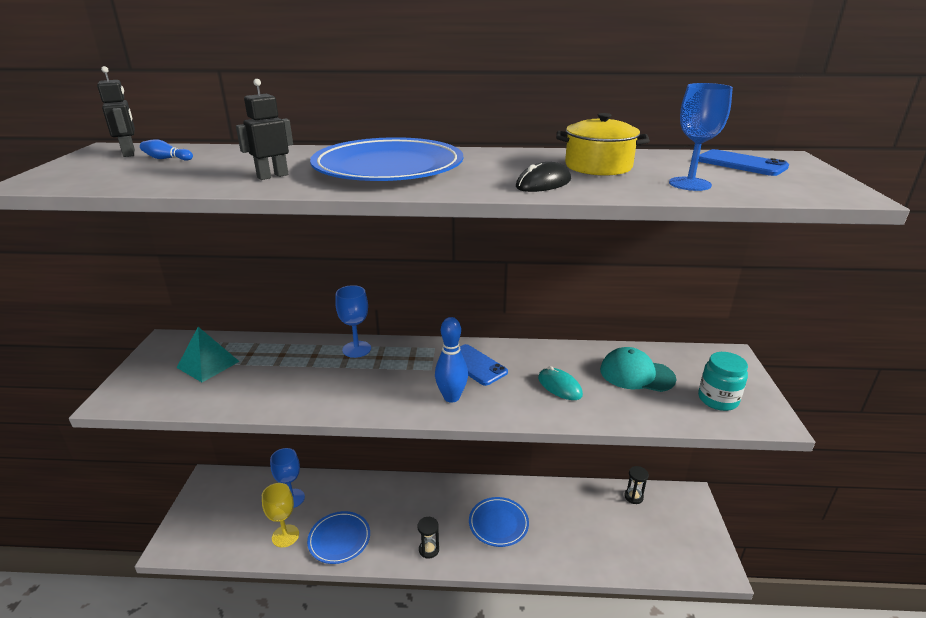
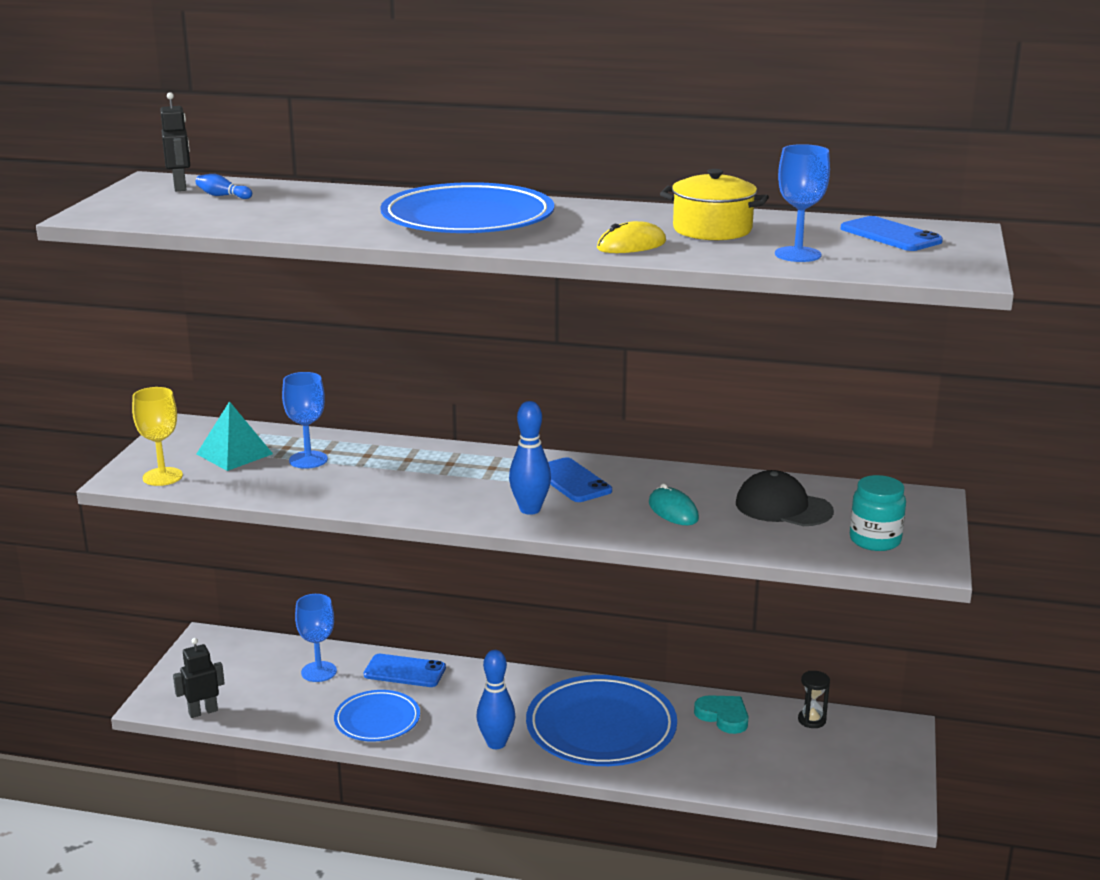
camera: 10 degrees right, 5 degrees down
black robot [236,79,293,180] -> black robot moved to [173,638,225,718]
yellow goblet [262,483,299,547] -> yellow goblet moved to [132,387,183,486]
blue goblet [335,285,371,358] -> blue goblet moved to [282,372,328,469]
black hourglass [417,517,439,559] -> blue bowling pin [476,650,516,749]
blue plate [469,497,529,547] -> blue plate [526,675,677,766], size x1.75
black mouse [516,162,571,192] -> yellow mouse [597,221,666,253]
turquoise cap [600,347,676,392] -> black cap [736,470,834,526]
none -> blue phone [364,654,446,687]
none -> turquoise heart [694,695,749,734]

